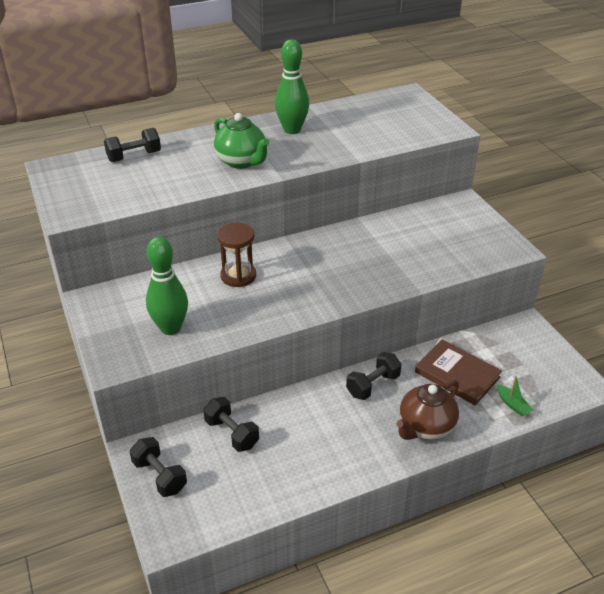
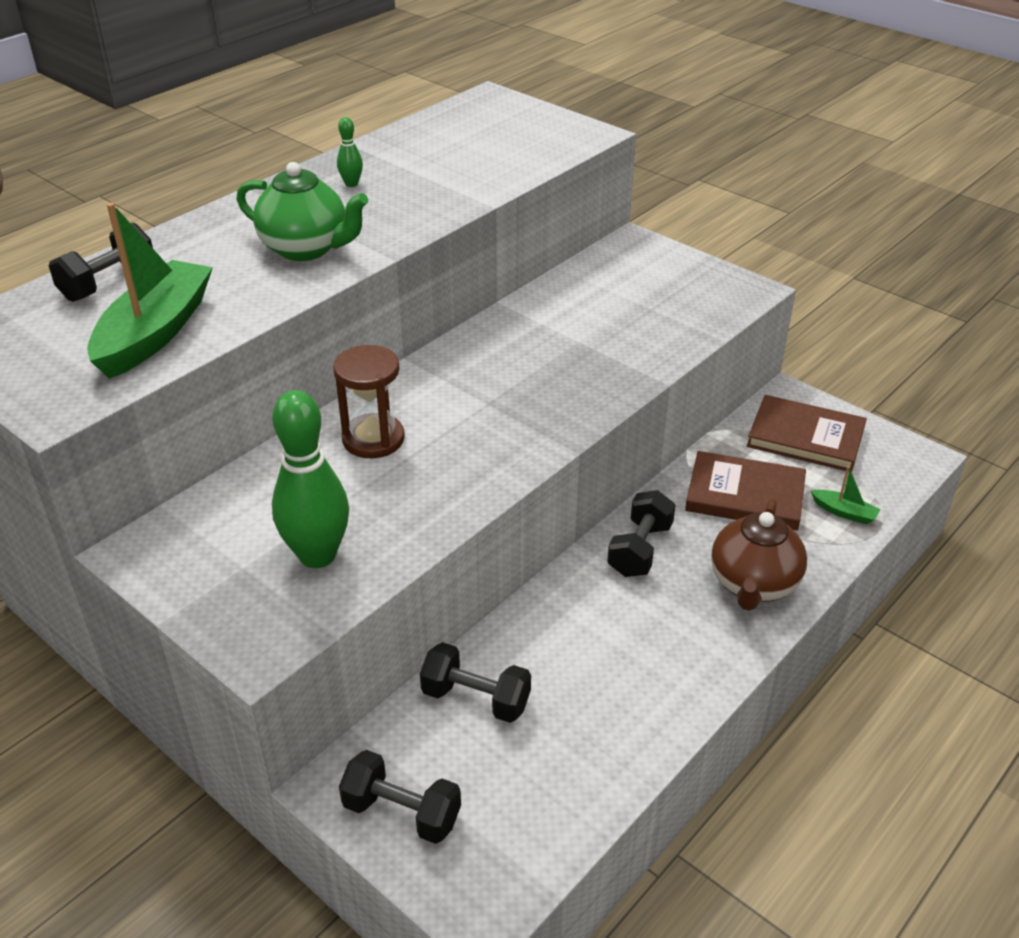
camera: 25 degrees left, 0 degrees up
green bowling pin [275,39,309,134] -> green bowling pin [337,117,363,187], size x0.44
none -> green boat [87,203,213,379]
none -> brown book [747,395,867,472]

